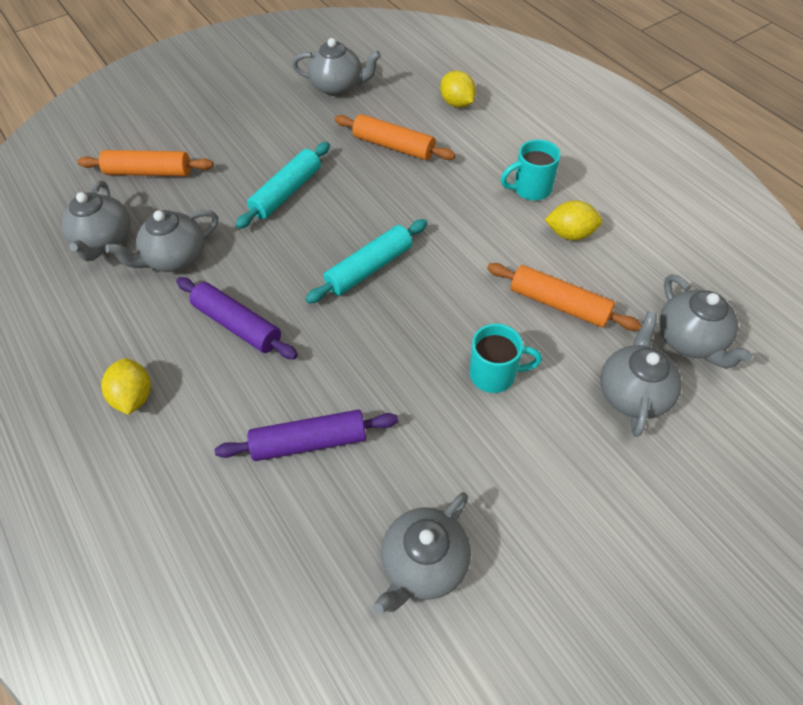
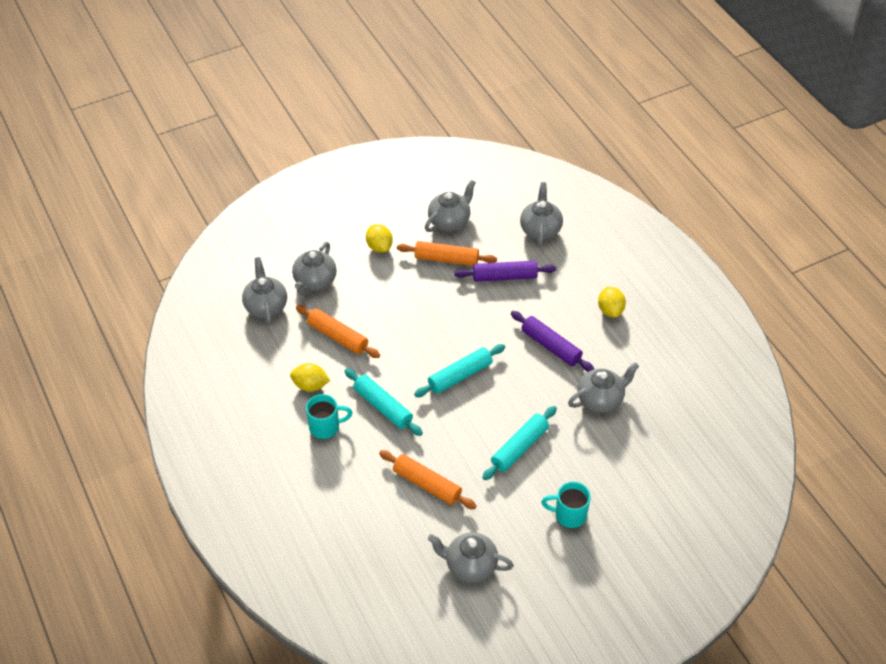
camera: 175 degrees left, 5 degrees down
grey teapot [62,181,131,261] -> grey teapot moved to [520,182,563,247]
orange rolling pin [77,150,213,176] -> orange rolling pin moved to [397,241,497,266]
yellow lemon [440,71,476,108] -> yellow lemon moved to [366,224,393,253]
turquoise mug [469,324,542,393] -> turquoise mug moved to [541,482,591,528]
none -> turquoise rolling pin [344,368,423,436]

